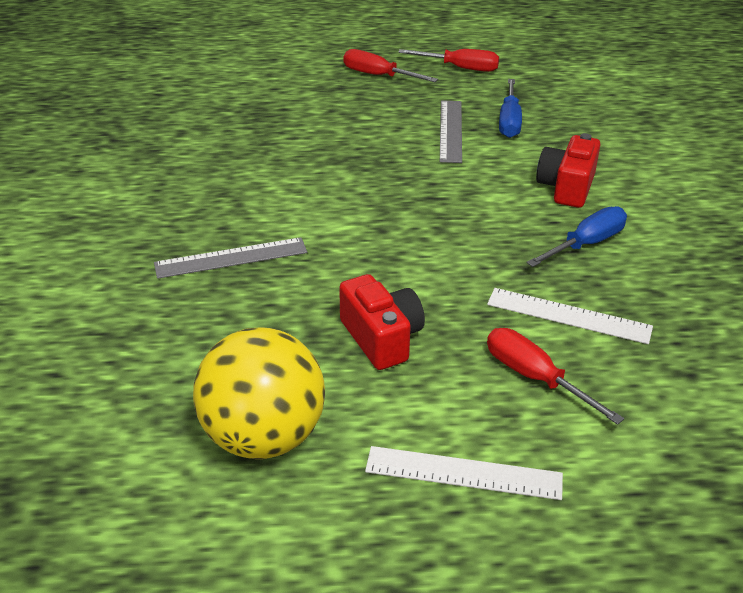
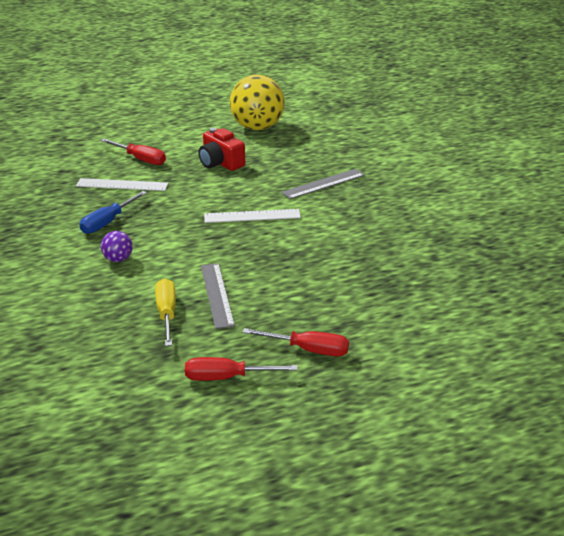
camera: 165 degrees right, 5 degrees down
white ruler [365,446,563,500] -> white ruler moved to [204,209,301,223]
blue screwdriver [499,79,522,138] -> yellow screwdriver [155,278,176,346]
red camera [536,133,601,208] -> purple ball [101,231,133,262]

